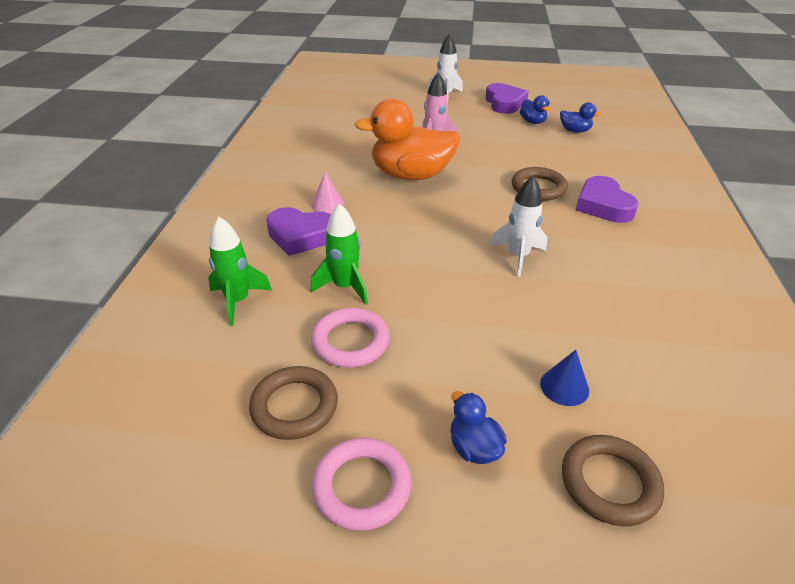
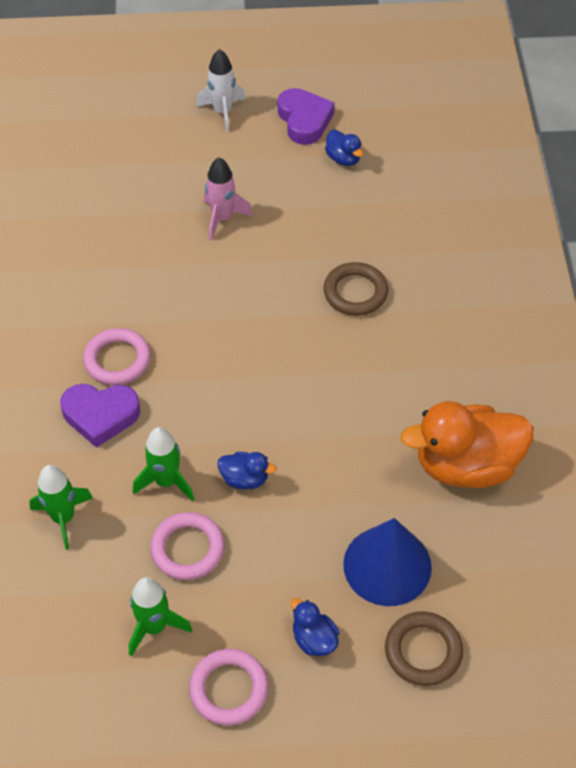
camera: 10 degrees left, 15 degrees up
brown ring [249,366,338,440] -> green rocket [129,577,192,657]
pink cone [311,172,344,214] -> pink ring [83,328,151,385]
orange duck [354,99,460,180] -> orange duck moved to [401,401,533,488]
white rocket [490,176,547,277] -> none
blue cone [540,350,589,406] -> blue cone [343,518,432,606], size x2.06
blue duck [560,102,602,133] -> blue duck moved to [218,452,277,489]
purple heart [576,176,638,223] -> none

